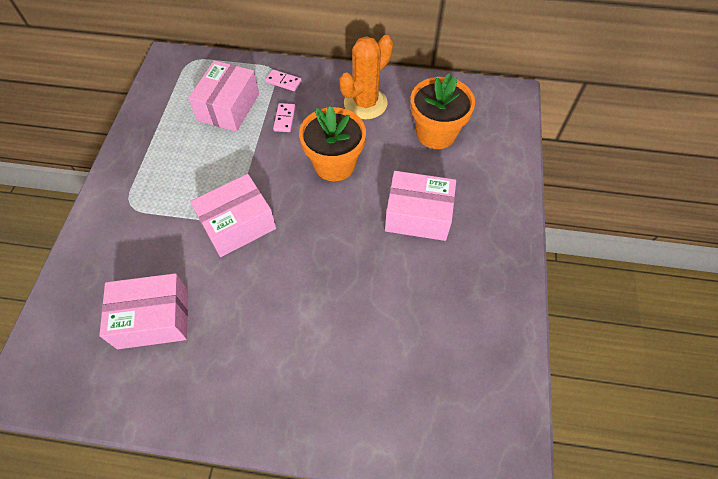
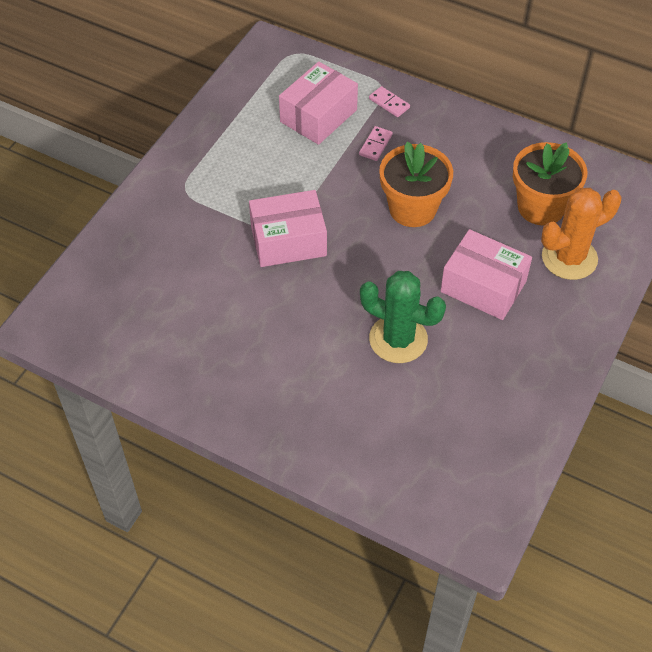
camera: 20 degrees right, 5 degrees down
pink box [99,273,188,349] -> none
orange cactus [339,35,393,119] -> orange cactus moved to [541,188,621,280]
none -> green cactus [360,271,446,363]

